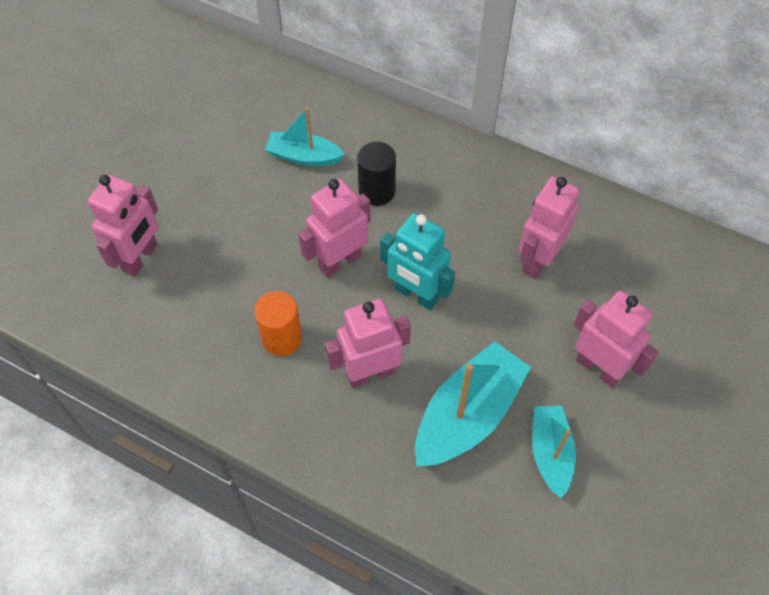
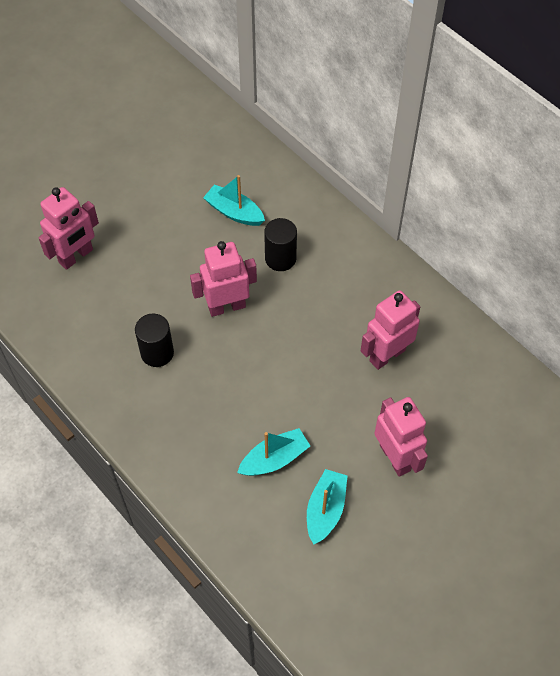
camera: 20 degrees right, 0 degrees up
orange cylinder [254,291,302,356] -> black cylinder [135,314,174,367]
pink robot [325,299,411,388] -> none
turquoise robot [380,213,455,310] -> none
turquoise boat [415,341,531,467] -> turquoise boat [237,428,310,476], size x0.61

